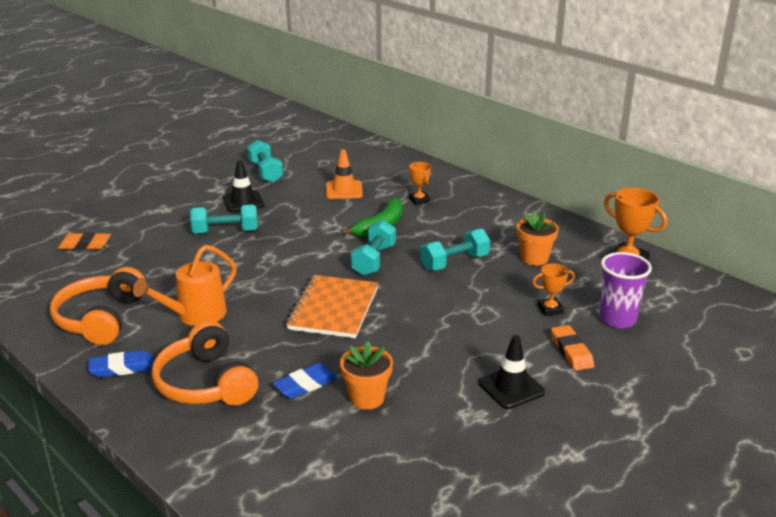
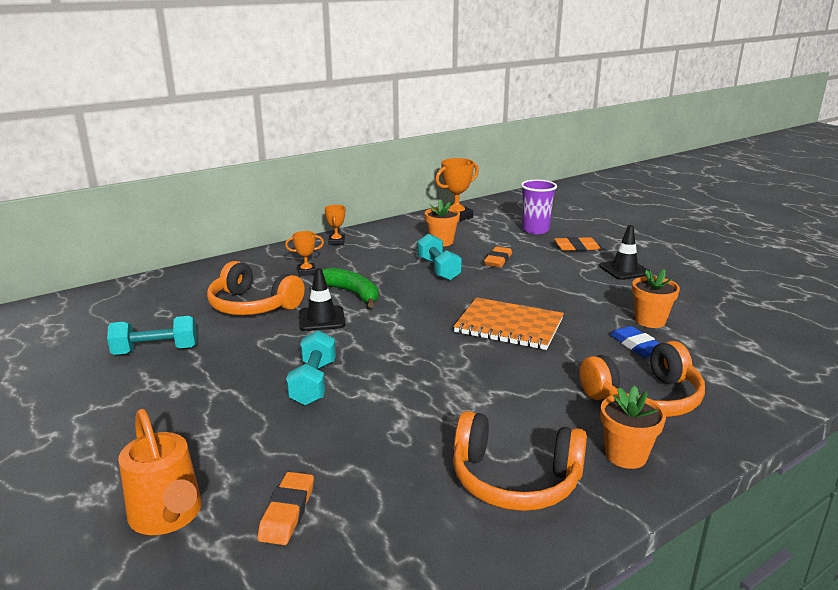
camera: 80 degrees left, 5 degrees down
blue eraser [88,350,154,378] -> orange flower pot [600,386,666,469]
orange watering can [133,245,237,326] -> orange watering can moved to [118,409,202,535]
black traffic cone [222,160,264,212] -> black traffic cone moved to [299,268,345,331]
orange traffic cone [326,149,363,199] -> orange headphones [207,261,305,315]
turquoise dumbbell [351,220,396,276] -> none
orange trophy [532,263,575,316] -> orange trophy moved to [324,205,345,245]
none -> orange eraser [484,246,512,268]

